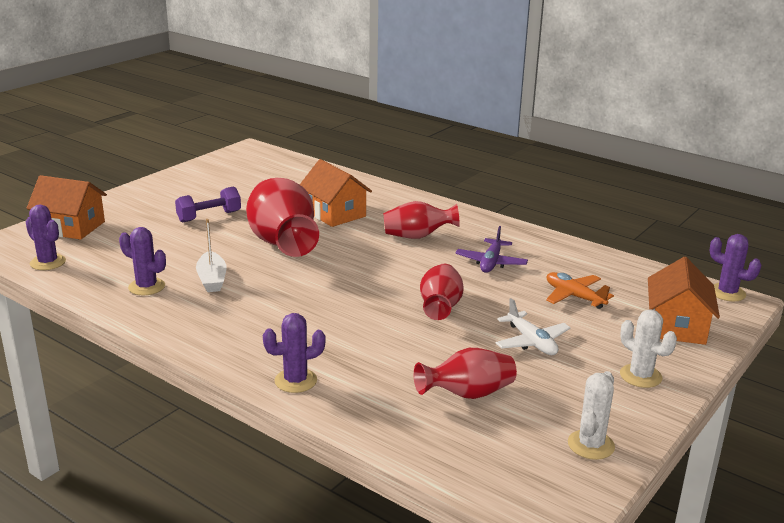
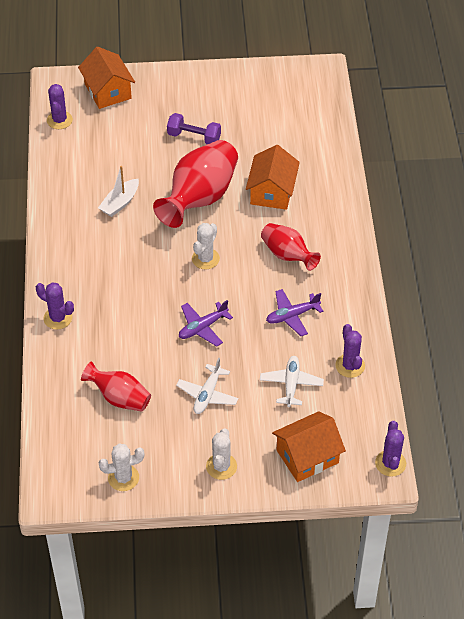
camera: 50 degrees right, 25 degrees up
purple cactus [119,227,166,295] -> purple cactus moved to [335,324,365,378]
red vase [420,264,464,320] -> purple plane [179,300,233,347]
orange plane [546,272,614,309] -> white plane [260,356,324,407]
none -> white cactus [192,223,220,269]

